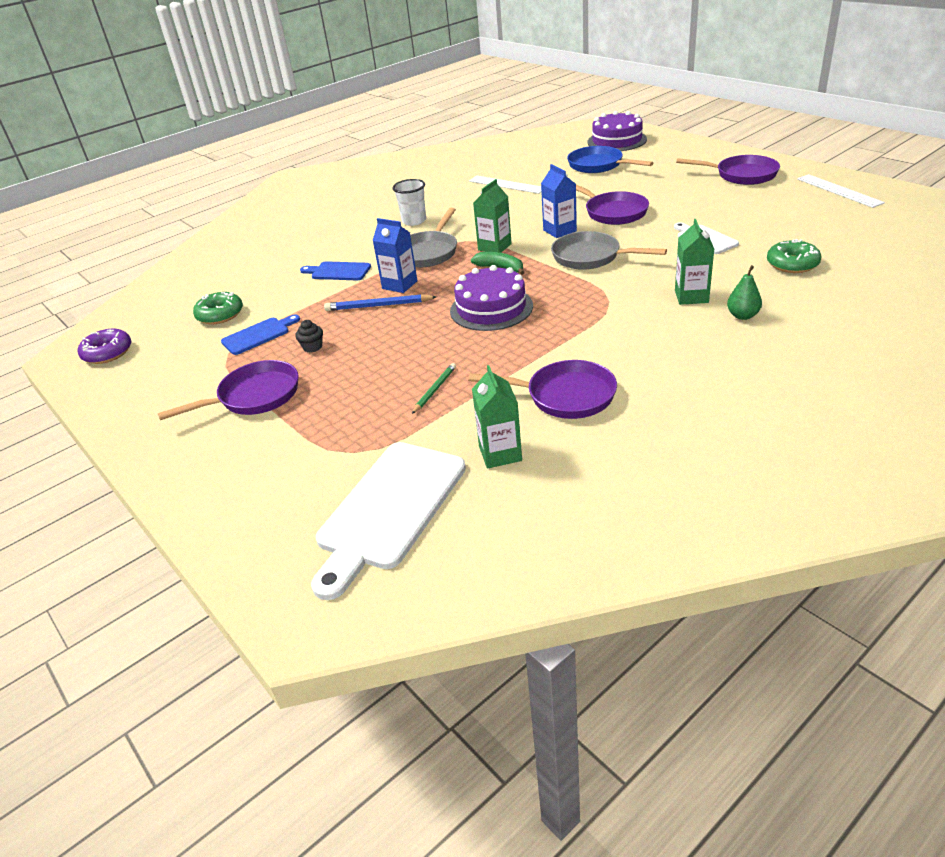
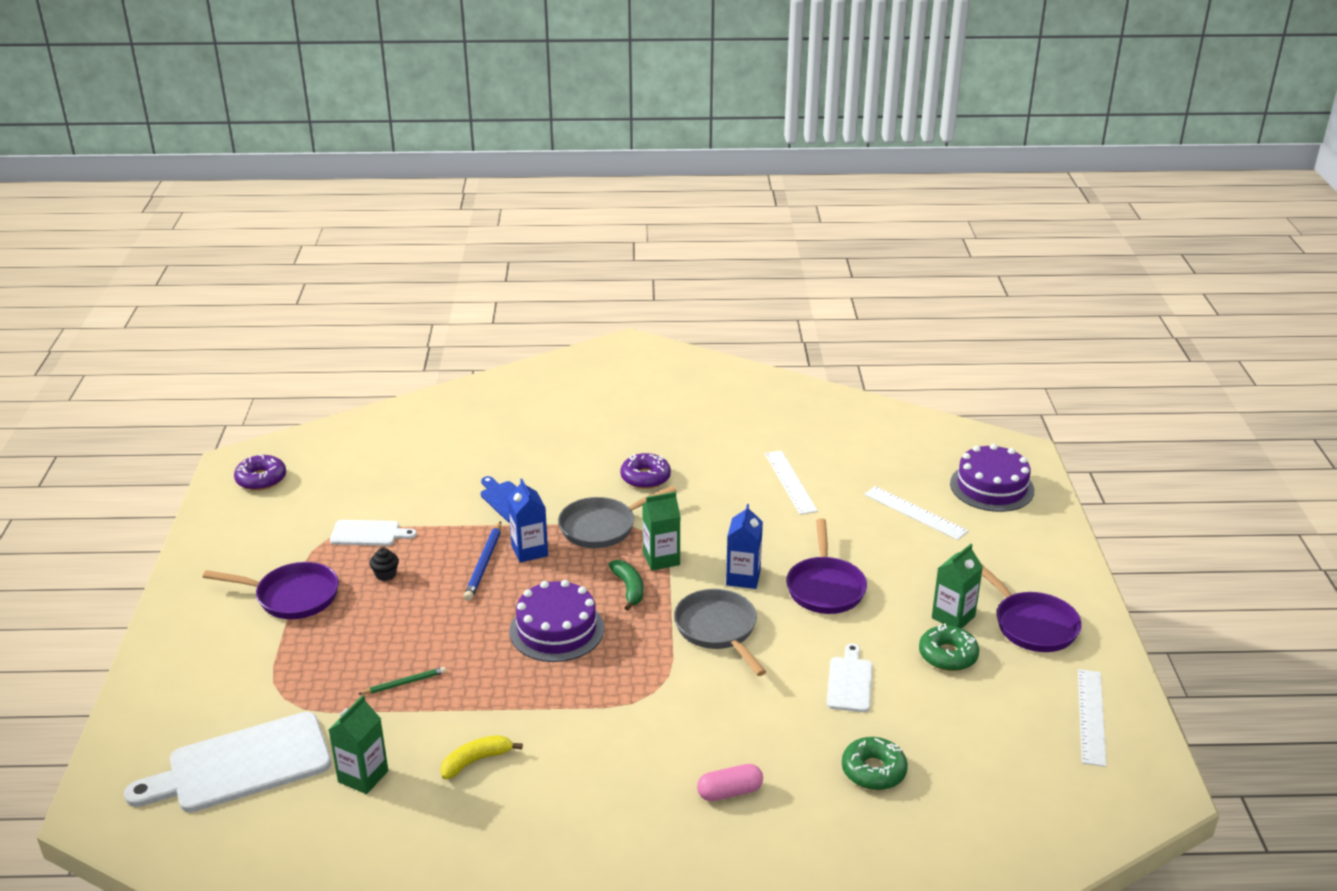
camera: 35 degrees right, 5 degrees down
green donut [193,292,243,324] -> green donut moved to [919,623,979,671]
blue cutting board [221,314,300,355] -> white cutting board [330,520,417,546]
blue pencil [324,294,437,311] -> blue pencil turned 120 degrees counterclockwise [464,521,501,601]
white cup [393,179,426,226] -> purple donut [620,453,671,489]
purple pan [468,360,617,419] -> yellow banana [440,735,523,779]
blue pan [567,146,653,173] -> white ruler [864,486,969,540]
green carton [675,219,714,305] -> green carton moved to [932,544,983,628]
green pear [727,265,762,320] -> pink capsule [697,764,763,801]

